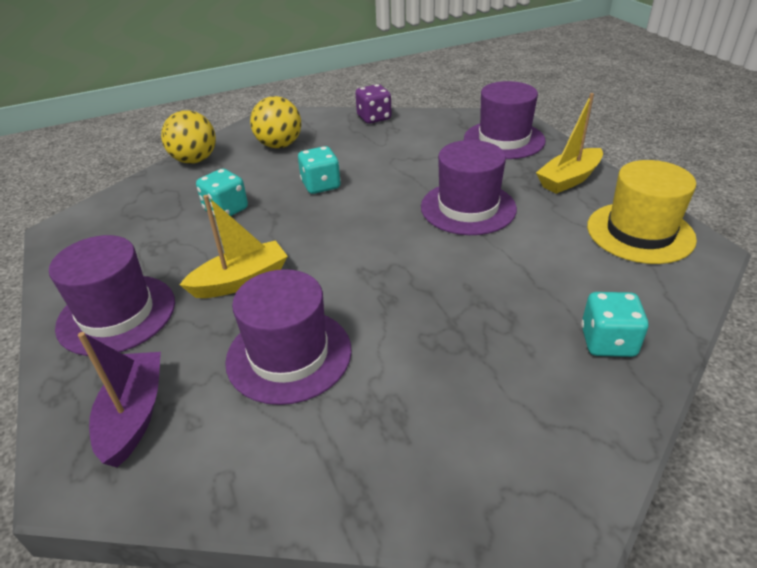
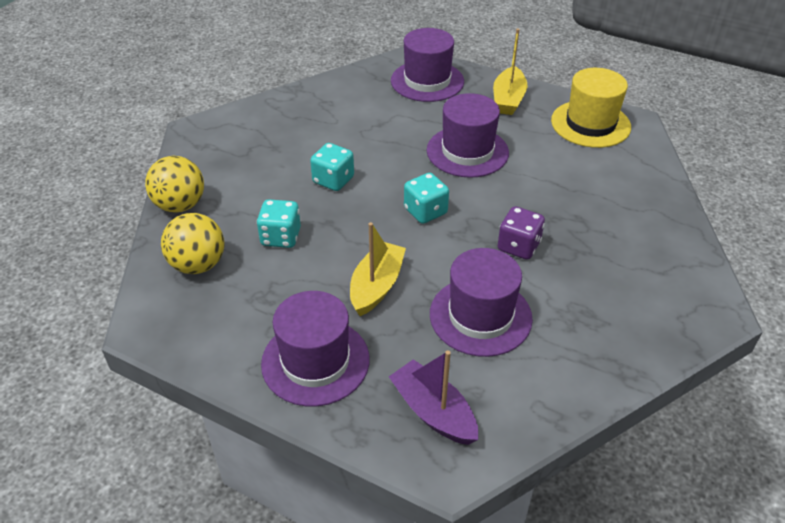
camera: 40 degrees left, 5 degrees up
yellow ball [250,96,301,148] -> yellow ball moved to [161,213,224,274]
purple dice [356,84,392,124] -> purple dice moved to [498,206,545,260]
turquoise dice [581,292,649,357] -> turquoise dice moved to [404,173,449,224]

